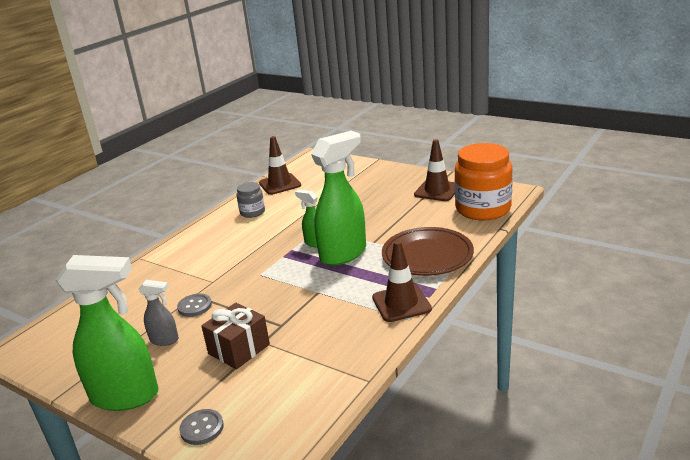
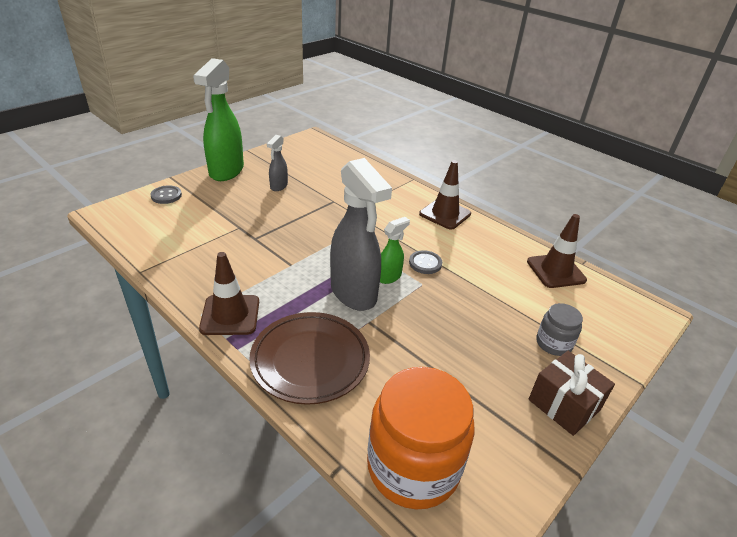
camera: 95 degrees right, 10 degrees up
grey button [177,293,212,317] -> grey button moved to [409,250,442,274]
brown gift [201,303,270,369] -> brown gift moved to [528,351,615,436]
grey jar [237,182,265,218] -> grey jar moved to [536,303,583,356]
green spray bottle [311,131,366,266] -> grey spray bottle [330,158,392,311]
brown traffic cone [414,139,455,201] -> brown traffic cone moved to [419,160,471,229]

